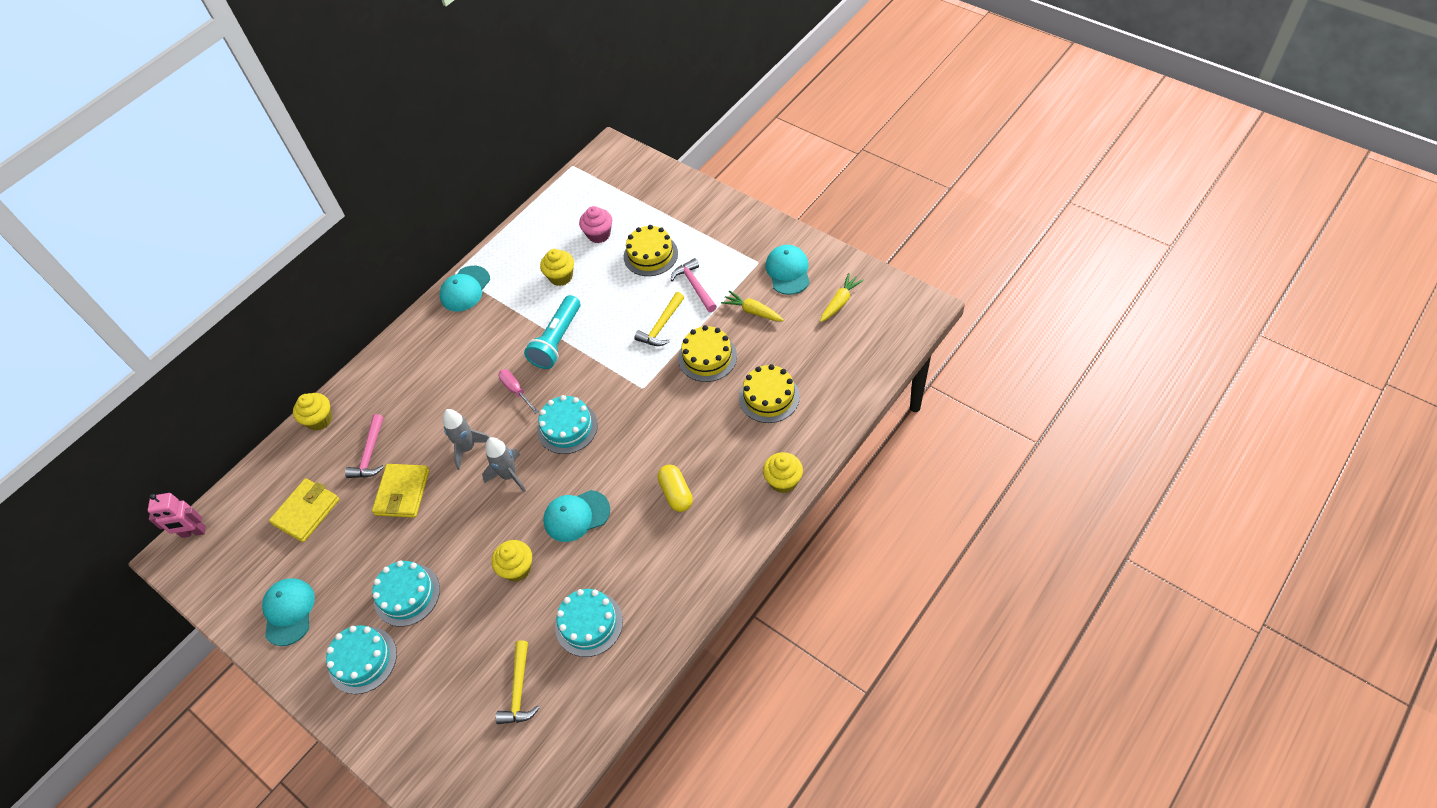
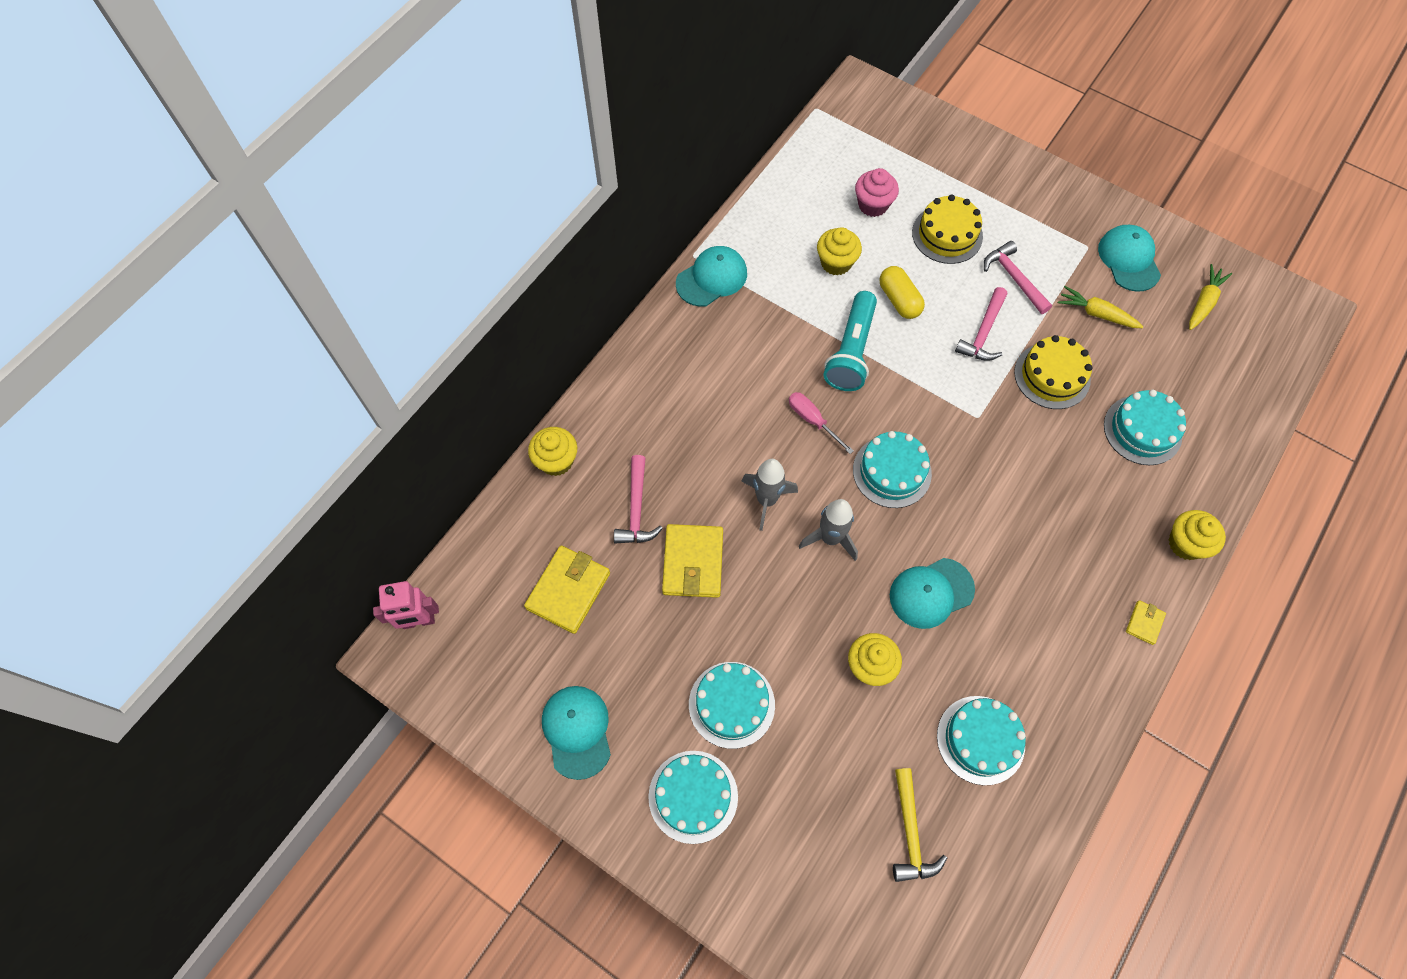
camera: 10 degrees left, 10 degrees up
turquoise cap [440,266,490,312] -> turquoise cap turned 150 degrees counterclockwise [676,246,747,307]
yellow hammer [634,292,684,346] -> pink hammer [955,287,1007,361]
yellow capsule [658,465,693,512] -> yellow capsule moved to [880,266,925,319]
yellow cake [739,364,800,423] -> turquoise cake [1104,390,1186,465]
none -> yellow wallet [1126,600,1166,645]

